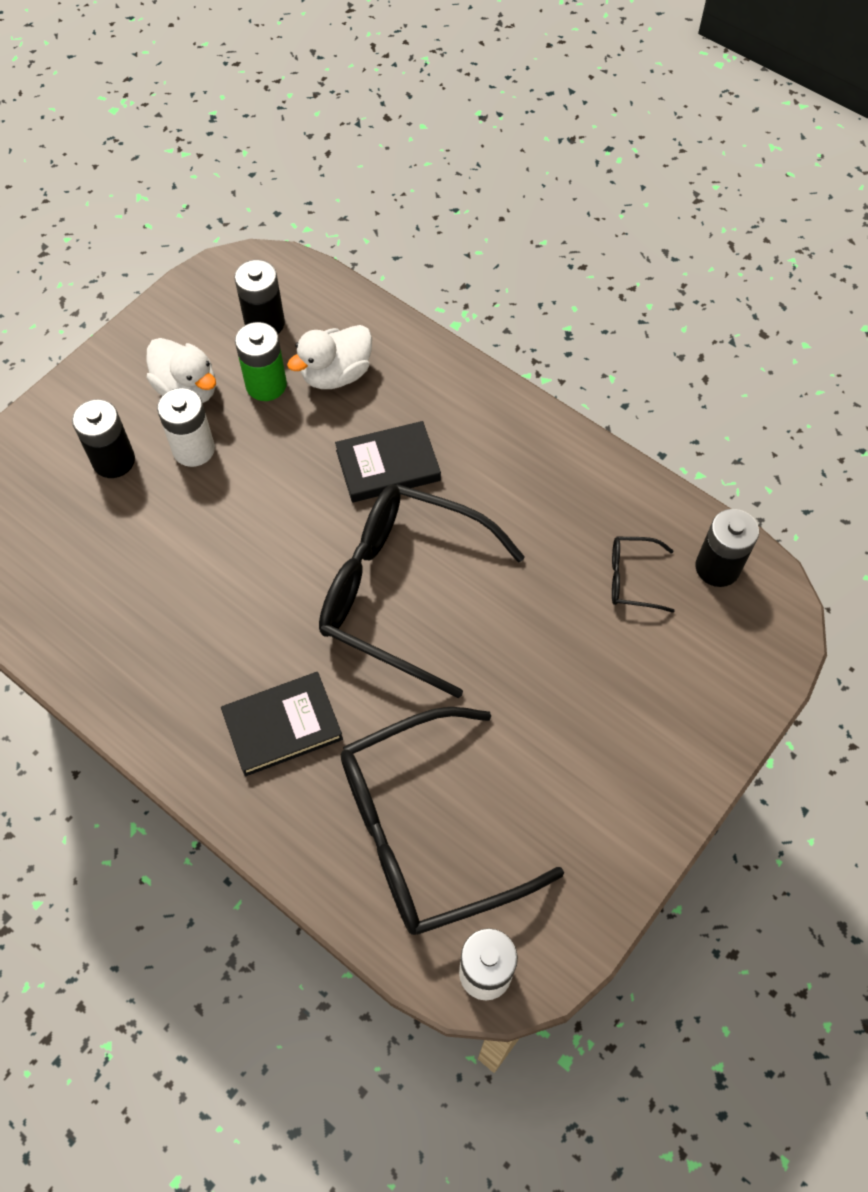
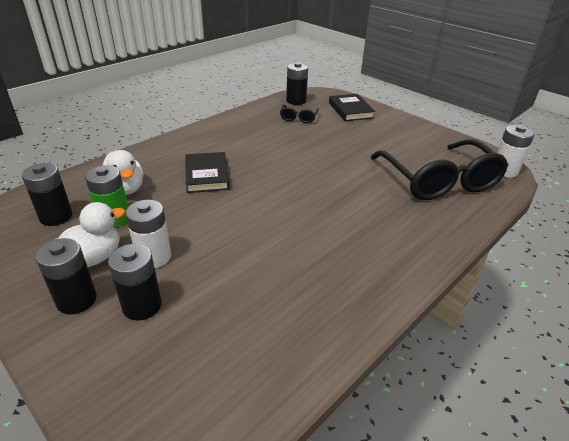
camera: 85 degrees left, 25 degrees down
black book [221,672,343,776] -> black book moved to [329,94,375,121]
black glasses [319,484,525,698] -> none
none -> black battery [35,238,97,314]

